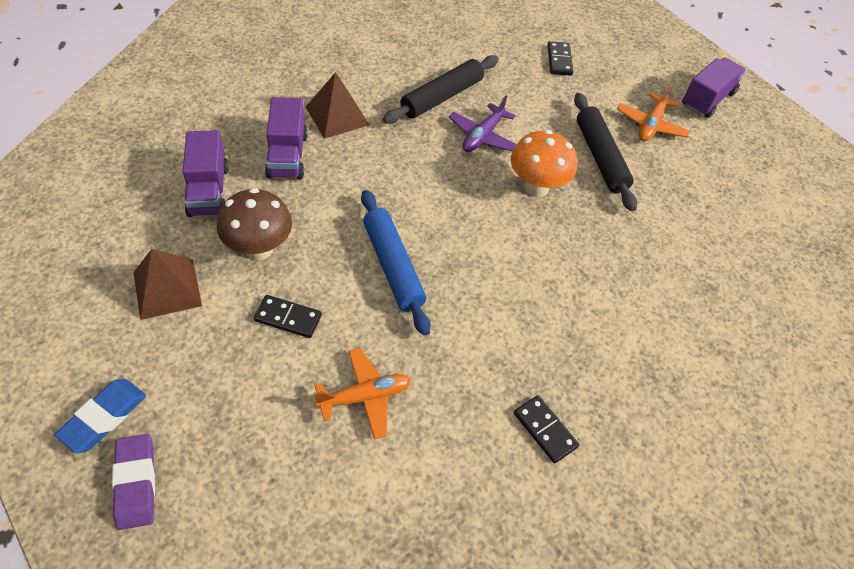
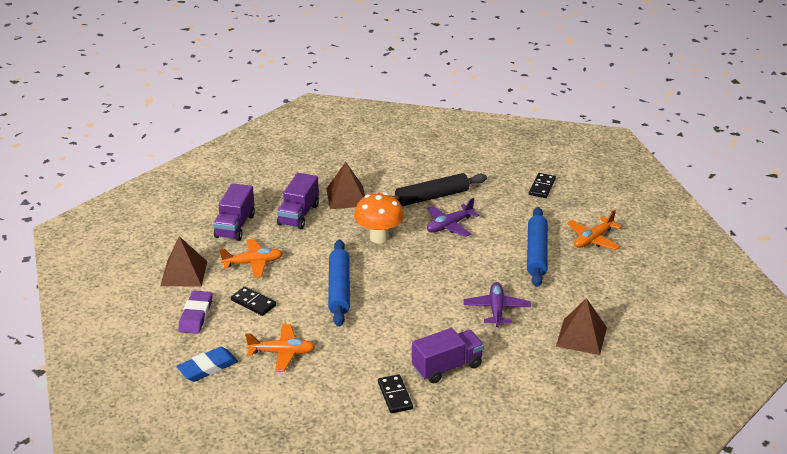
camera: 25 degrees right, 20 degrees down
blue eraser [54,379,146,453] -> blue eraser moved to [177,347,238,382]
purple eraser [112,434,155,530] -> purple eraser moved to [178,291,212,334]
brown mushroom [217,188,292,260] -> orange plane [219,239,283,278]
orange mushroom [511,130,577,197] -> orange mushroom moved to [354,193,404,244]
black rolling pin [574,93,637,211] -> blue rolling pin [527,207,548,287]
purple truck [682,58,746,118] -> purple truck moved to [412,328,484,383]
none -> purple plane [463,282,531,327]
none -> brown pyramid [556,298,607,355]

